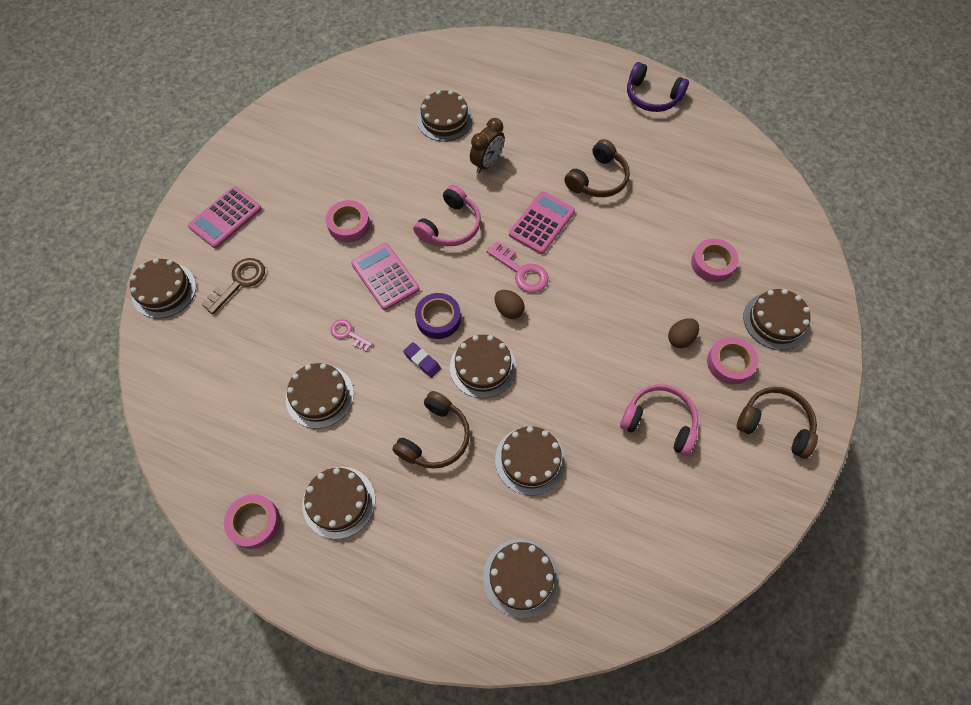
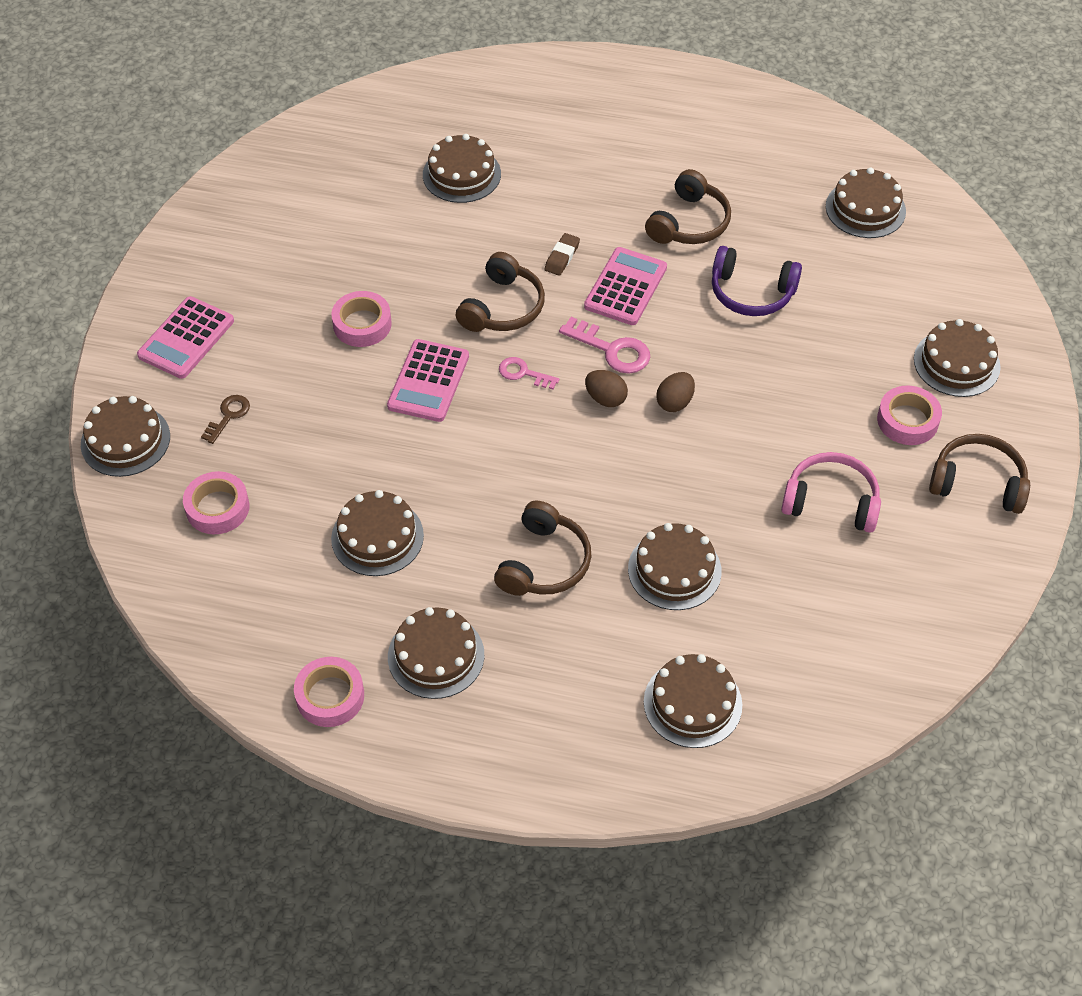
camera: 10 degrees left, 10 degrees down
brown key [201,258,265,315] -> brown key [201,395,250,444], size x0.63
pink key [330,319,373,352] -> pink key moved to [499,357,559,390]
pink calculator [351,243,420,310] -> pink calculator turned 120 degrees counterclockwise [387,339,469,422]
purple eraser [403,342,441,378] -> none
pink headphones [413,185,481,246] -> brown headphones [456,252,545,332]
purple tape [415,293,461,339] -> none
brown cake [450,335,516,398] -> brown cake moved to [826,168,906,238]
brown clock [470,118,505,173] -> none
purple headphones [627,62,689,112] -> purple headphones moved to [712,246,802,316]
brown egg [668,318,699,348] -> brown egg moved to [656,372,695,412]
pink tape [691,238,739,282] -> pink tape moved to [183,471,250,534]
none -> brown eraser [544,233,580,276]

